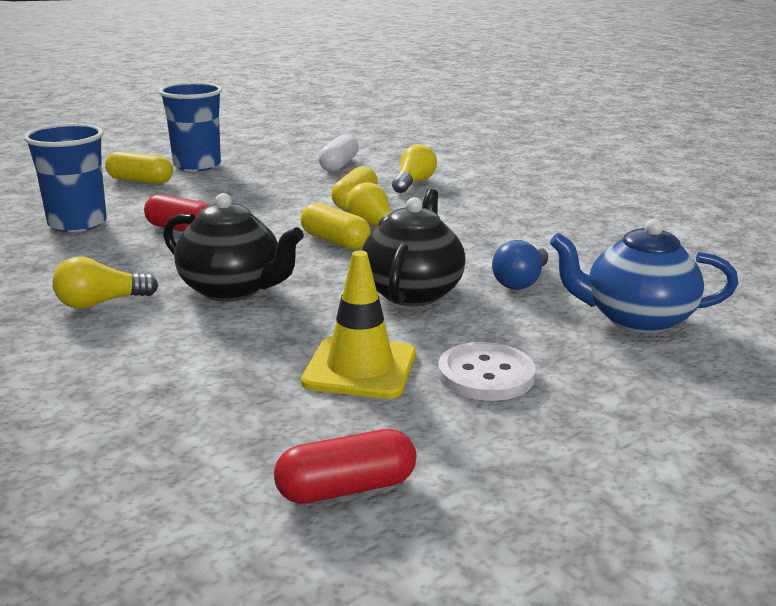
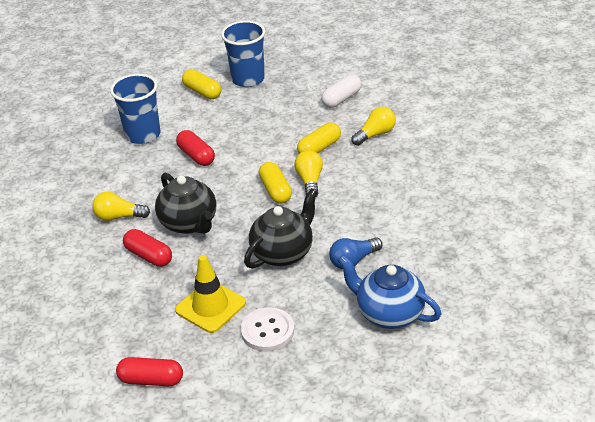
camera: 30 degrees right, 15 degrees up
none -> red capsule [123,229,172,267]

